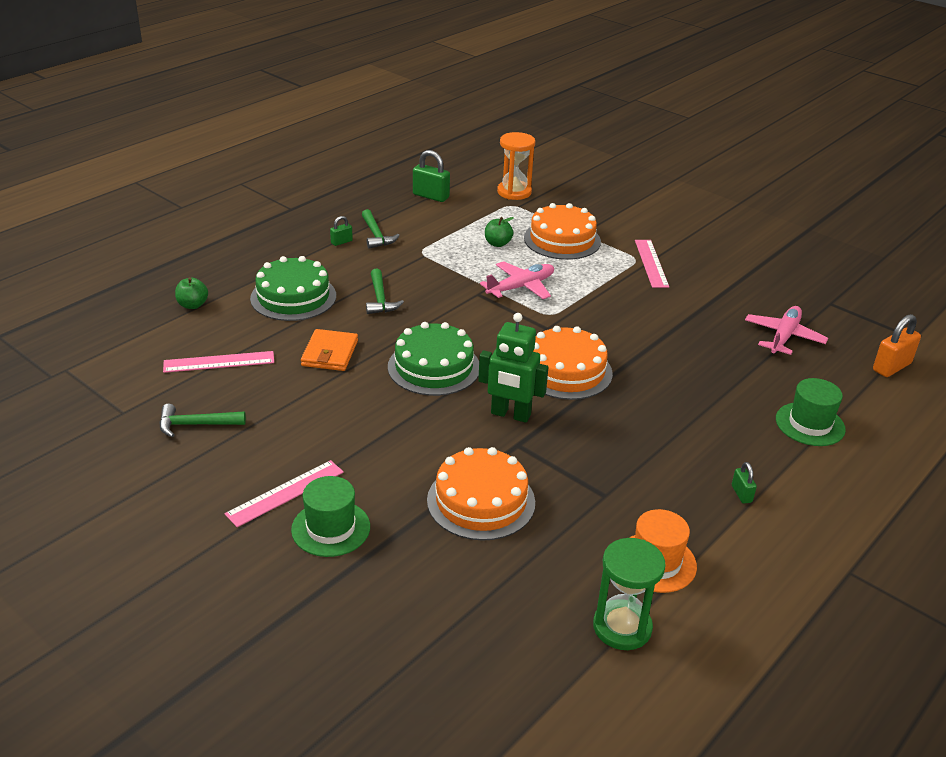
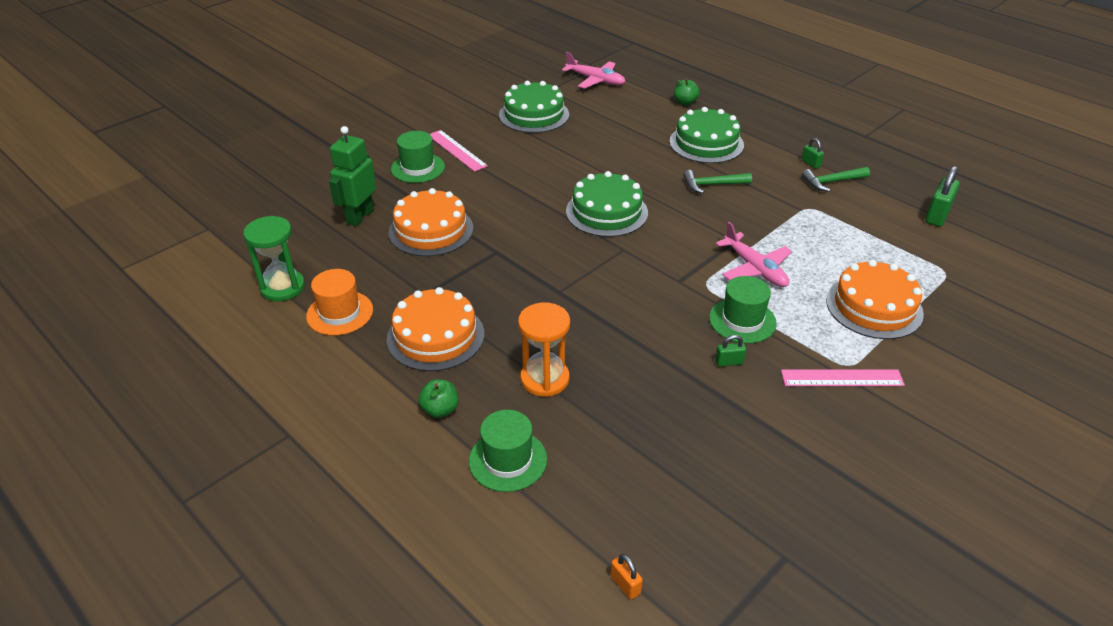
camera: 95 degrees right, 5 degrees up
green hammer [159,404,246,438] -> green cake [499,81,569,133]
pink ruler [163,351,274,373] -> none
orange wallet [301,329,358,371] -> none
green robot [478,313,548,423] -> green robot moved to [329,126,377,227]
green apple [485,217,514,247] -> green apple moved to [418,379,458,418]
orange hourglass [497,132,535,200] -> orange hourglass moved to [518,302,570,397]
orange cake [533,326,613,400] -> orange cake moved to [387,287,484,371]
green padlock [732,462,757,504] -> green padlock moved to [715,335,746,367]
pink plane [745,306,828,355] -> pink plane moved to [562,52,625,89]
orange padlock [873,314,921,377] -> orange padlock [611,554,643,600], size x0.55
none -> green hat [709,276,777,343]

